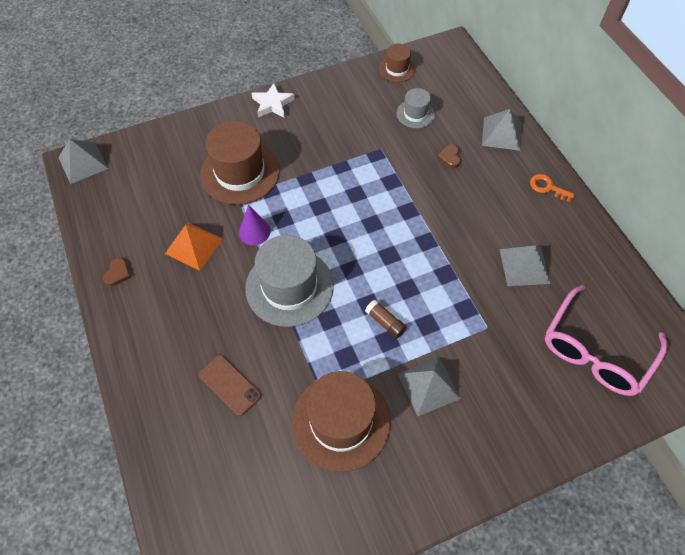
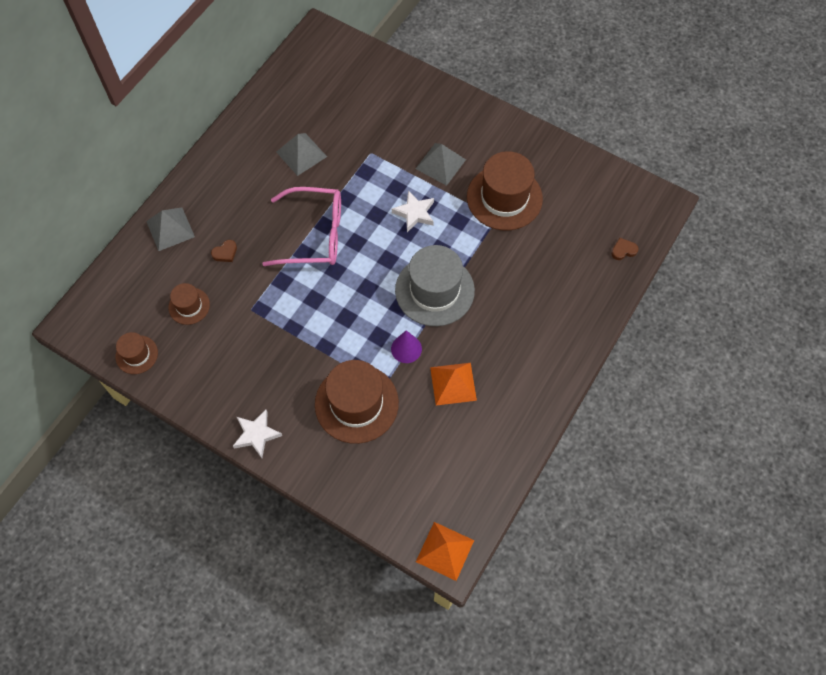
camera: 125 degrees left, 5 degrees up
grey pyramid [58,139,108,184] -> orange pyramid [416,522,474,581]
brown heart [103,258,131,286] -> brown heart moved to [611,238,638,260]
brown phone [198,355,261,416] -> none
brown glue stick [365,300,407,339] -> white star [392,190,434,232]
grey hat [396,88,435,128] -> brown hat [168,283,210,325]
orange key [530,174,575,202] -> none
pink glasses [545,285,667,396] -> pink glasses moved to [262,187,341,266]

